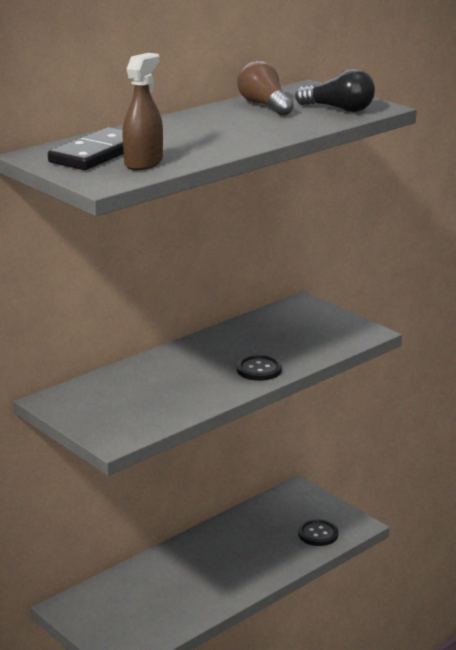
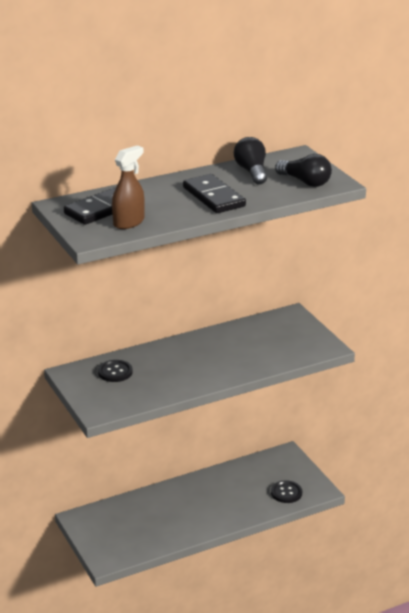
camera: 15 degrees right, 5 degrees up
brown light bulb [237,61,294,116] -> black light bulb [234,137,267,185]
black button [237,355,282,381] -> black button moved to [98,360,133,382]
none -> black domino [183,174,246,213]

